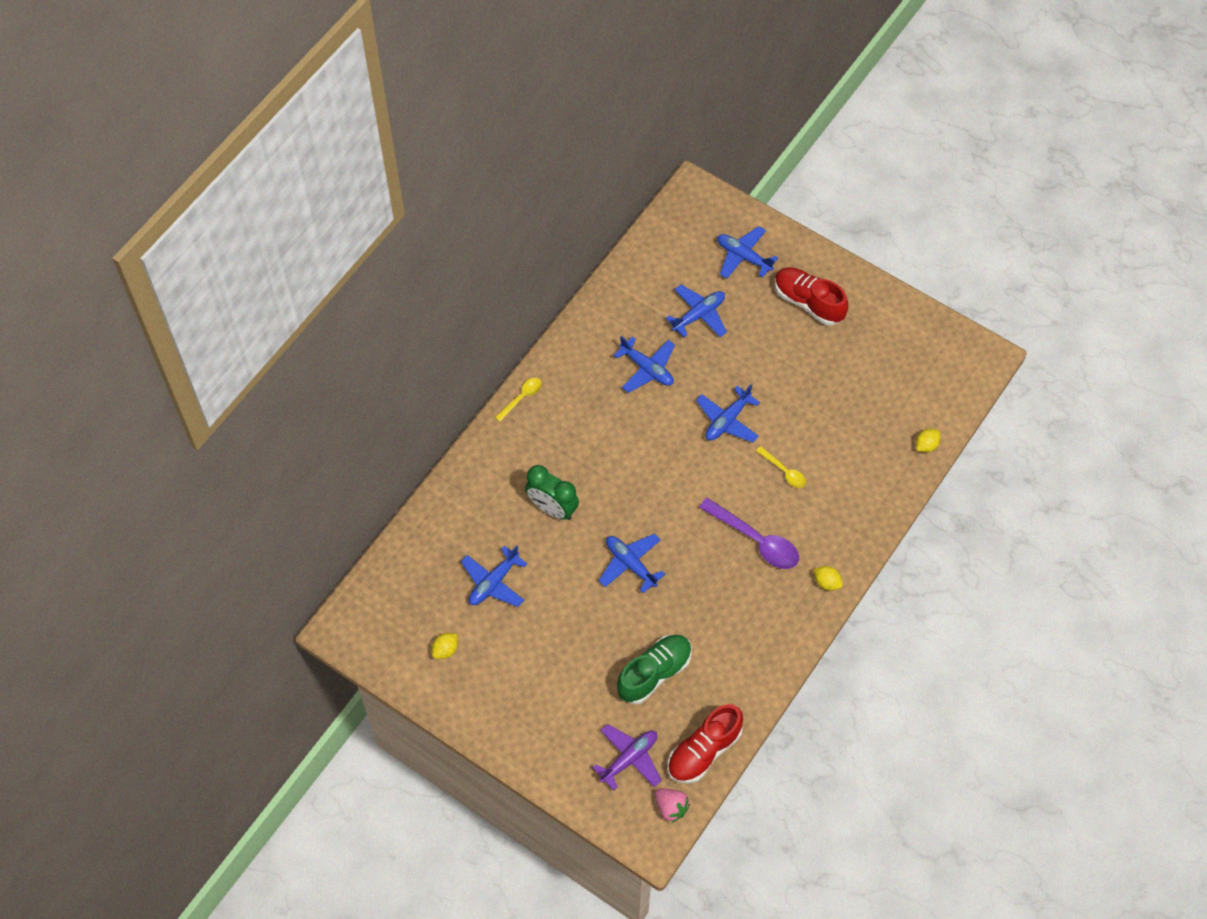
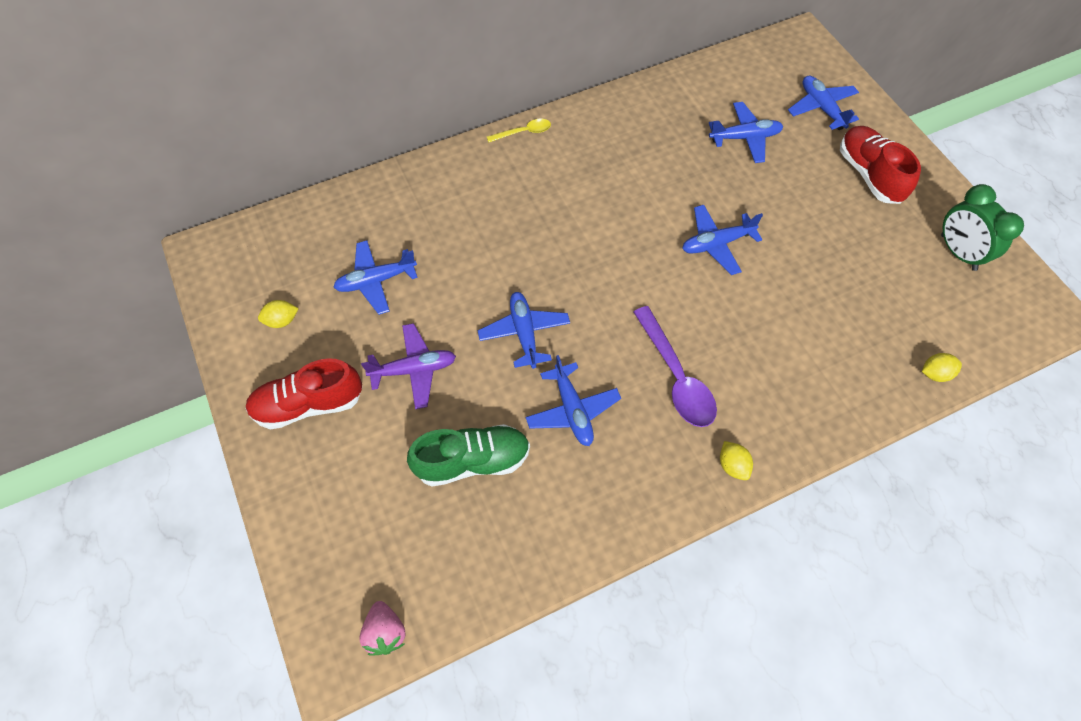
camera: 30 degrees right, 0 degrees up
green clock [525,465,579,520] -> green clock moved to [941,184,1024,271]
purple plane [592,724,662,790] -> purple plane moved to [361,323,456,409]
blue plane [613,336,675,393] -> blue plane moved to [526,355,621,446]
red shoe [668,704,743,784] -> red shoe moved to [245,358,362,430]
yellow spoon [756,446,806,488] -> none

